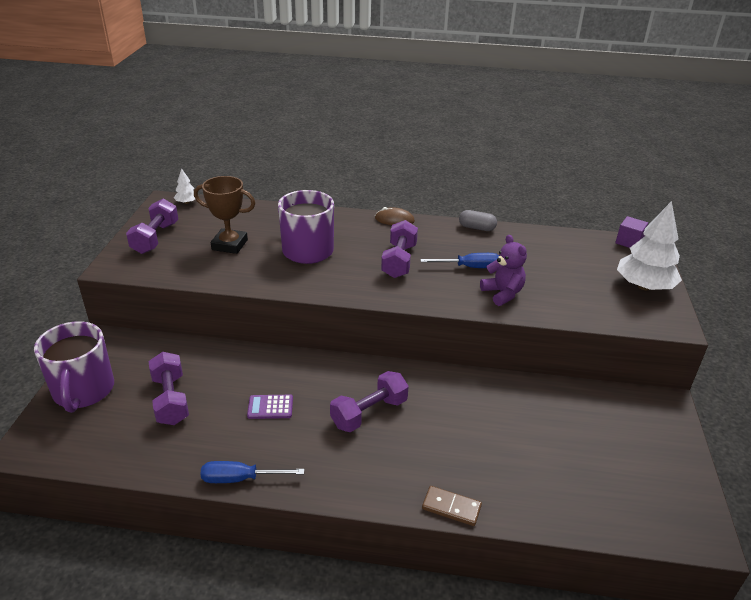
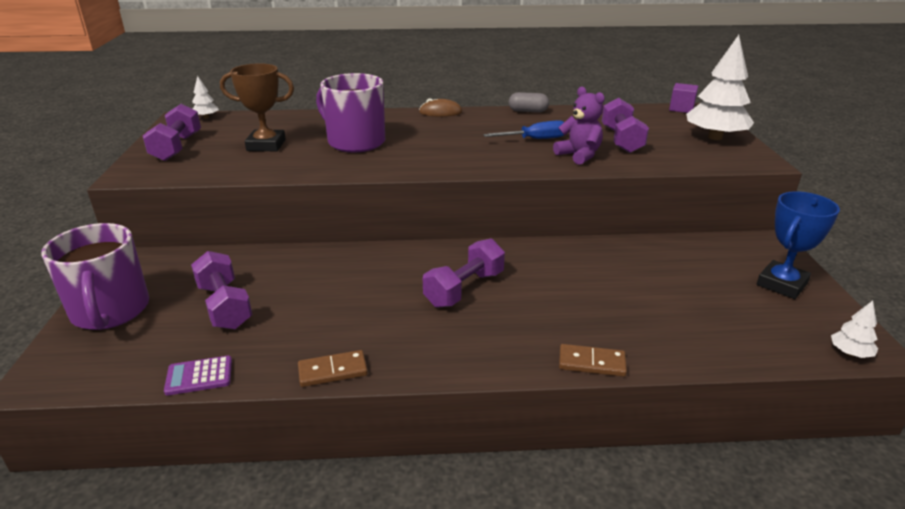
camera: 10 degrees left, 5 degrees down
blue screwdriver [200,461,304,483] -> brown domino [298,350,368,387]
purple calculator [247,395,293,419] -> purple calculator moved to [164,356,232,396]
purple dumbbell [381,220,418,278] -> purple dumbbell moved to [602,98,649,153]
none -> blue trophy [757,191,840,299]
none -> white tree [831,301,878,358]

